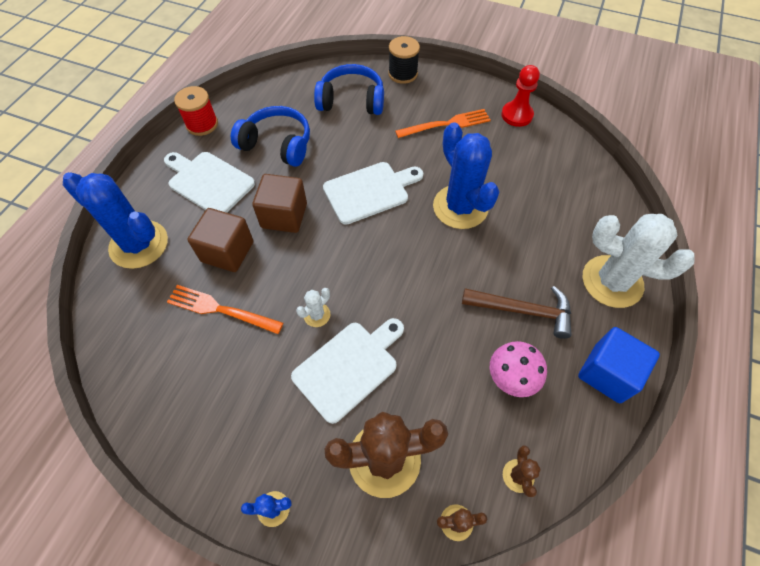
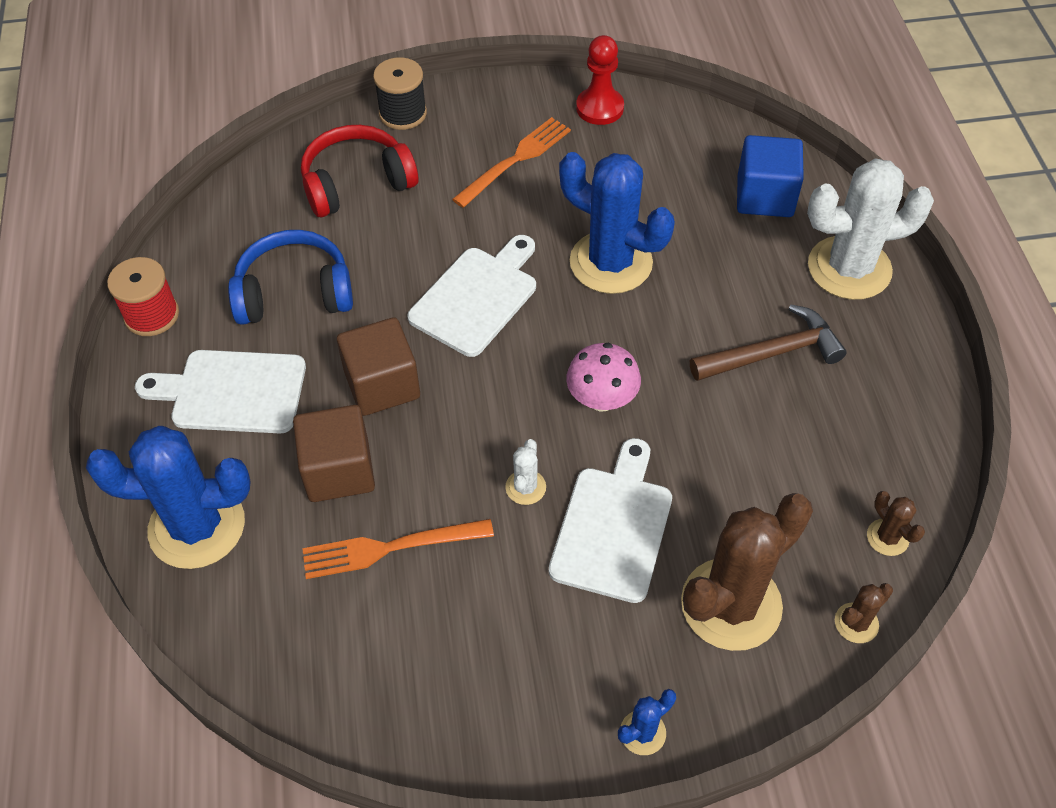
camera: 30 degrees left, 5 degrees down
blue headphones [314,64,384,115] -> red headphones [301,125,418,217]
pink mushroom [490,341,547,397] -> pink mushroom moved to [566,343,641,411]
blue cube [578,327,660,403] -> blue cube moved to [737,135,804,217]

